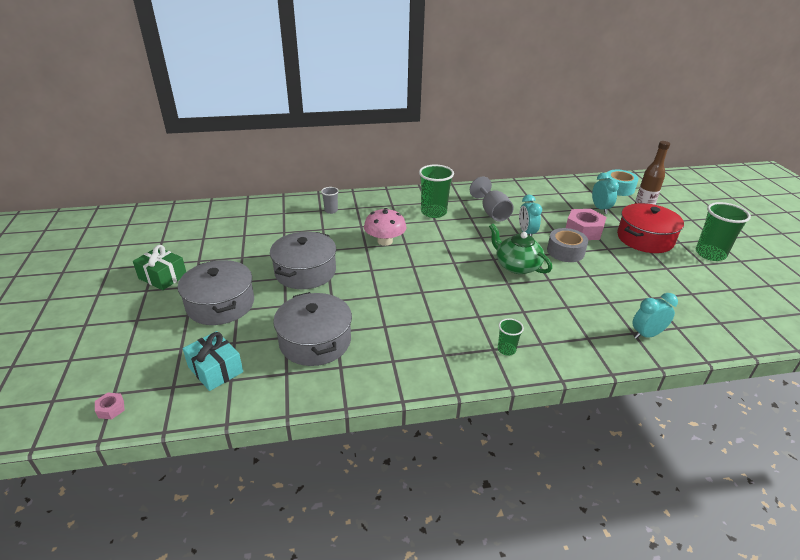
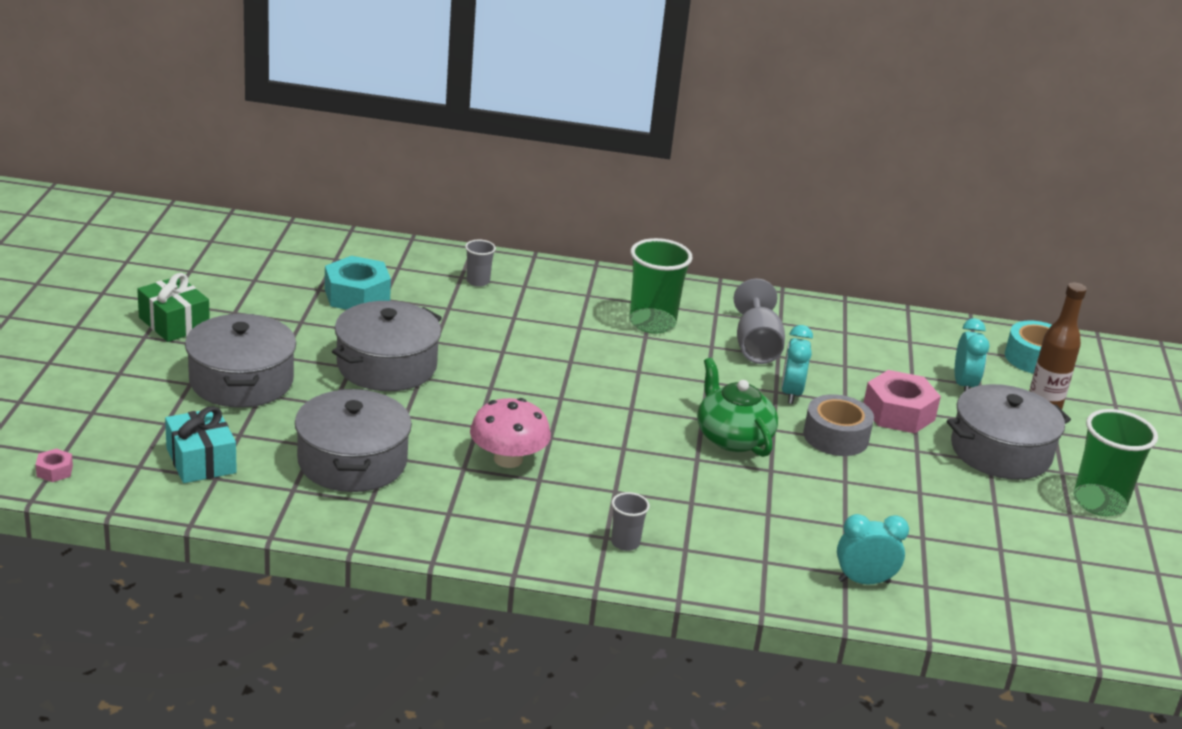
camera: 15 degrees right, 5 degrees down
pink mushroom [364,208,406,246] -> pink mushroom moved to [470,398,551,468]
green cup [498,318,524,356] -> grey cup [611,492,650,551]
red pot [617,203,684,253] -> grey pot [947,384,1071,480]
none -> turquoise nut [325,256,391,310]

